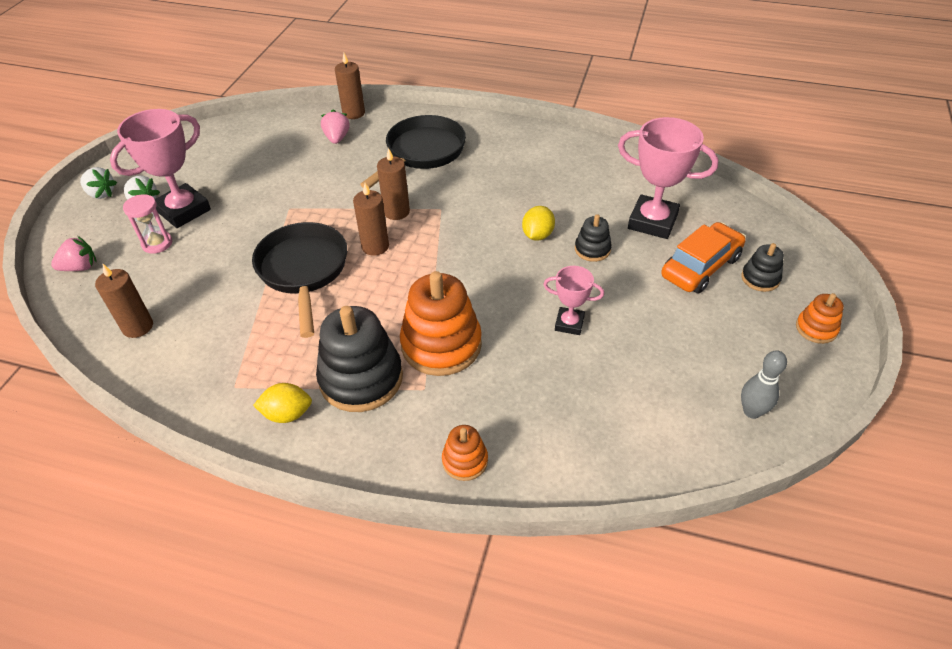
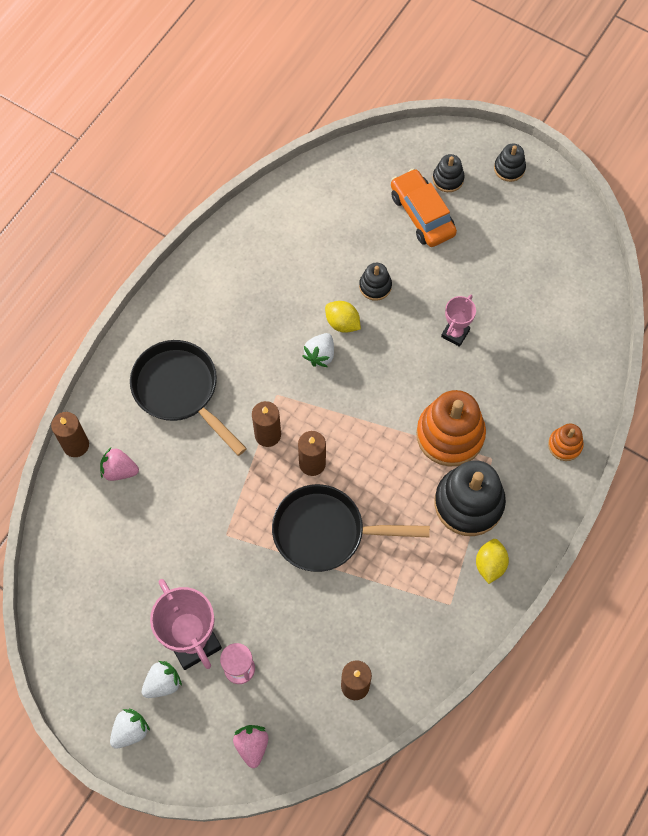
camera: 75 degrees left, 20 degrees up
pink trophy [618,117,718,239] -> none
grey bowling pin [741,350,787,419] -> none
orange stacking toy [796,293,844,344] -> black stacking toy [494,143,526,182]
none -> white strawberry [303,333,334,367]

